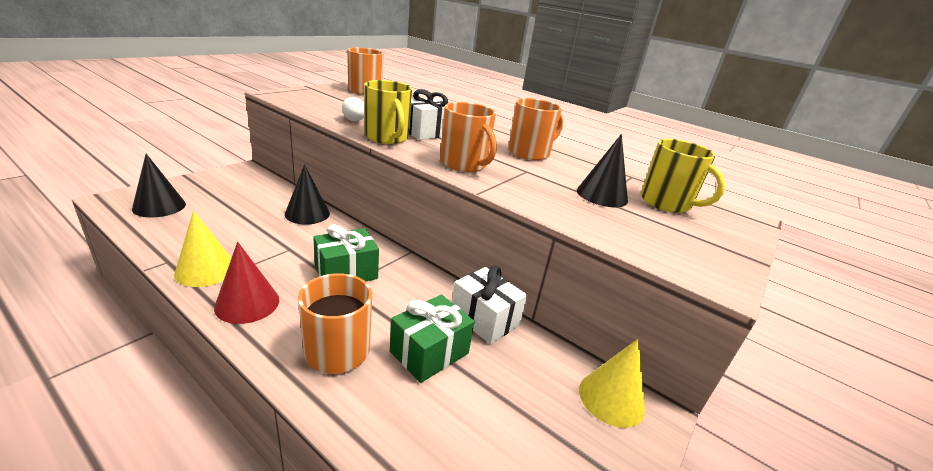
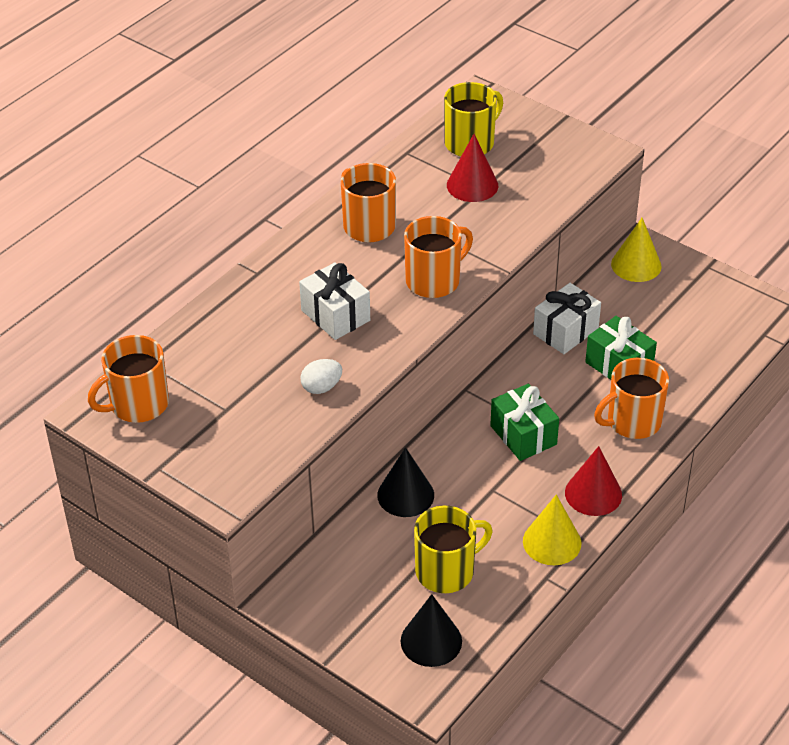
camera: 85 degrees left, 15 degrees up
yellow mug [364,80,413,144] -> yellow mug moved to [414,506,493,593]
black cone [577,134,628,207] -> red cone [447,134,498,202]

